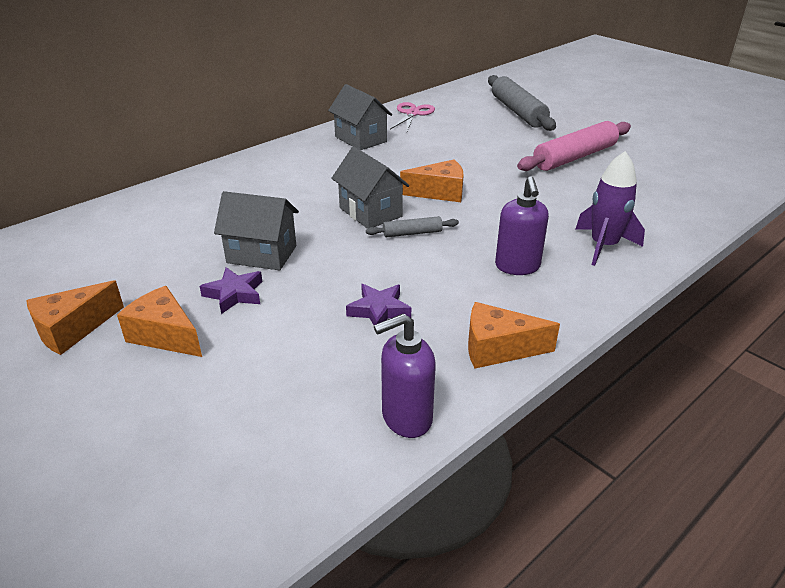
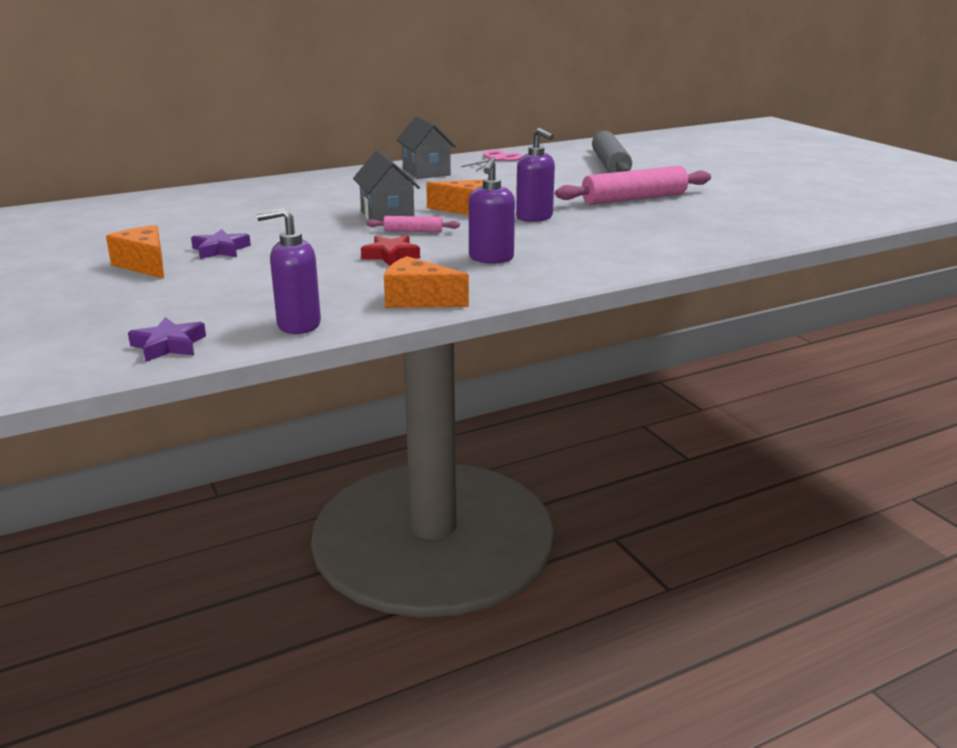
camera: 15 degrees right, 10 degrees down
orange cheese [26,280,124,355] -> none
grey house [214,191,299,270] -> none
purple star [346,284,411,325] -> purple star moved to [128,317,206,362]
grey rolling pin [366,216,459,237] -> pink rolling pin [366,216,460,232]
purple rocket [575,151,645,266] -> none
none -> red star [361,235,420,266]
none -> purple soap dispenser [516,128,555,222]

